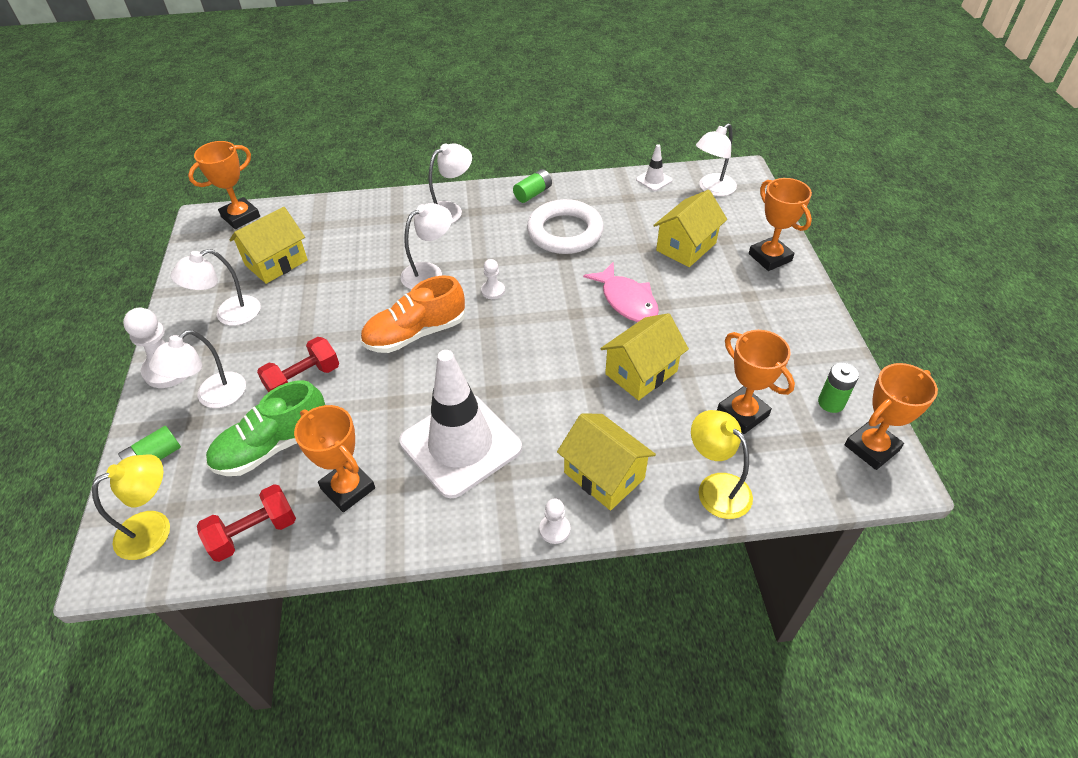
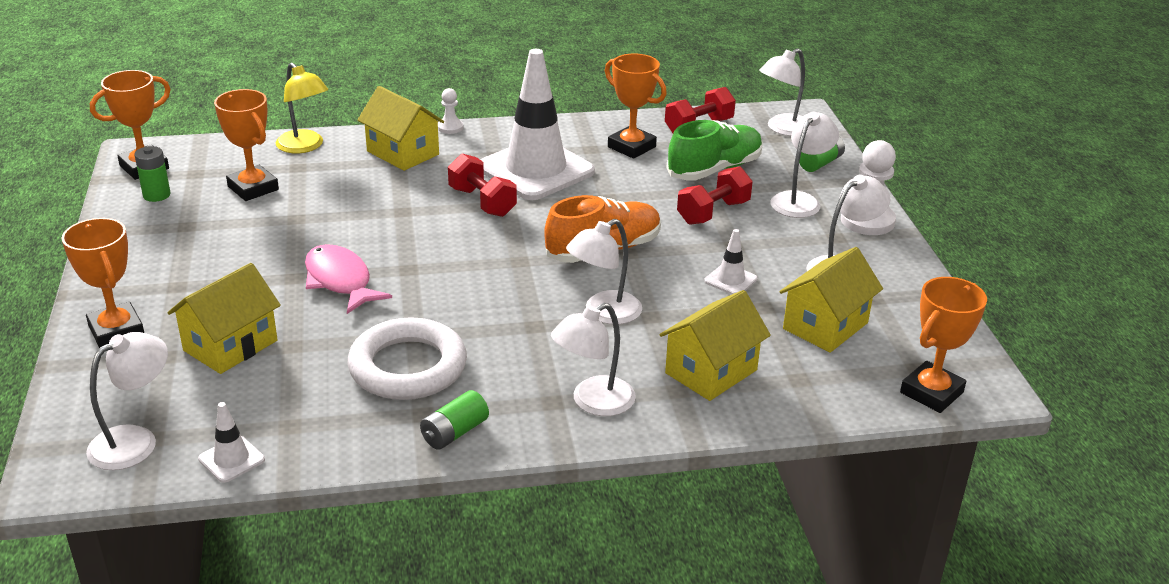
camera: 175 degrees right, 15 degrees down
yellow lamp [92,454,170,560] -> white lamp [759,48,805,136]
white pawn [481,259,505,299] -> none
yellow house [600,313,689,400] -> yellow house moved to [659,290,771,401]
none -> red dumbbell [448,154,517,217]
none -> white traffic cone [704,229,757,295]

